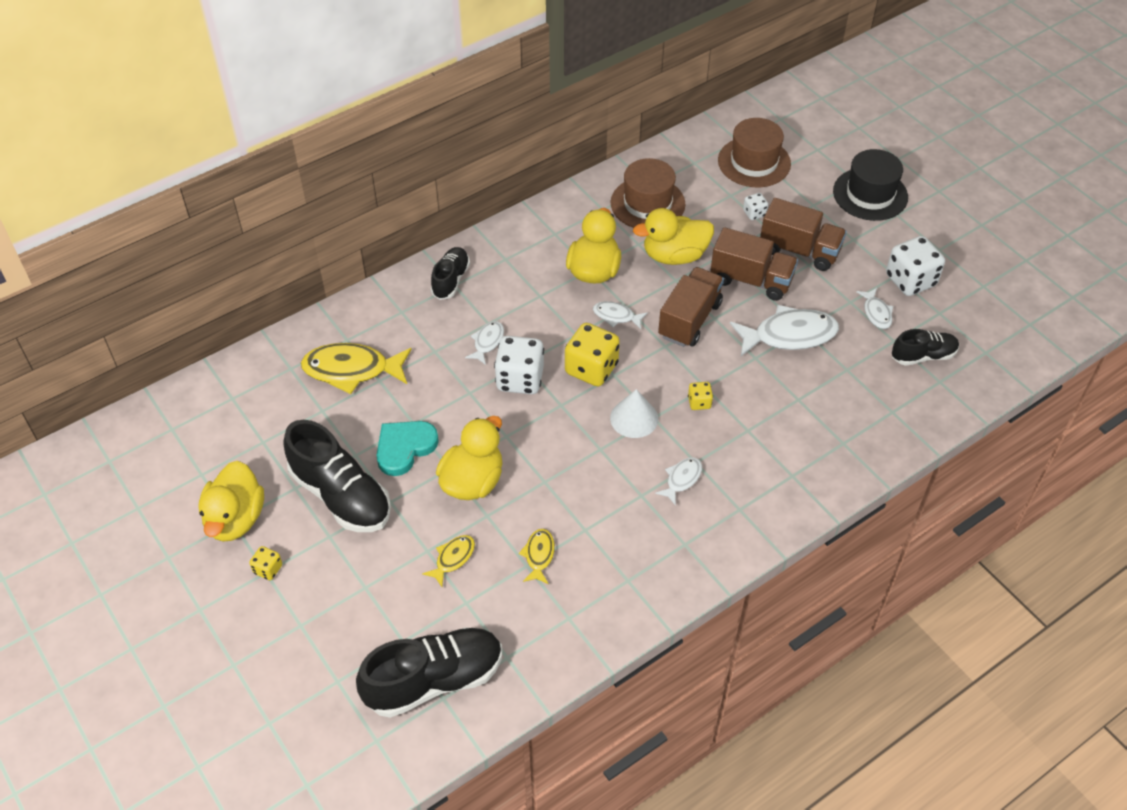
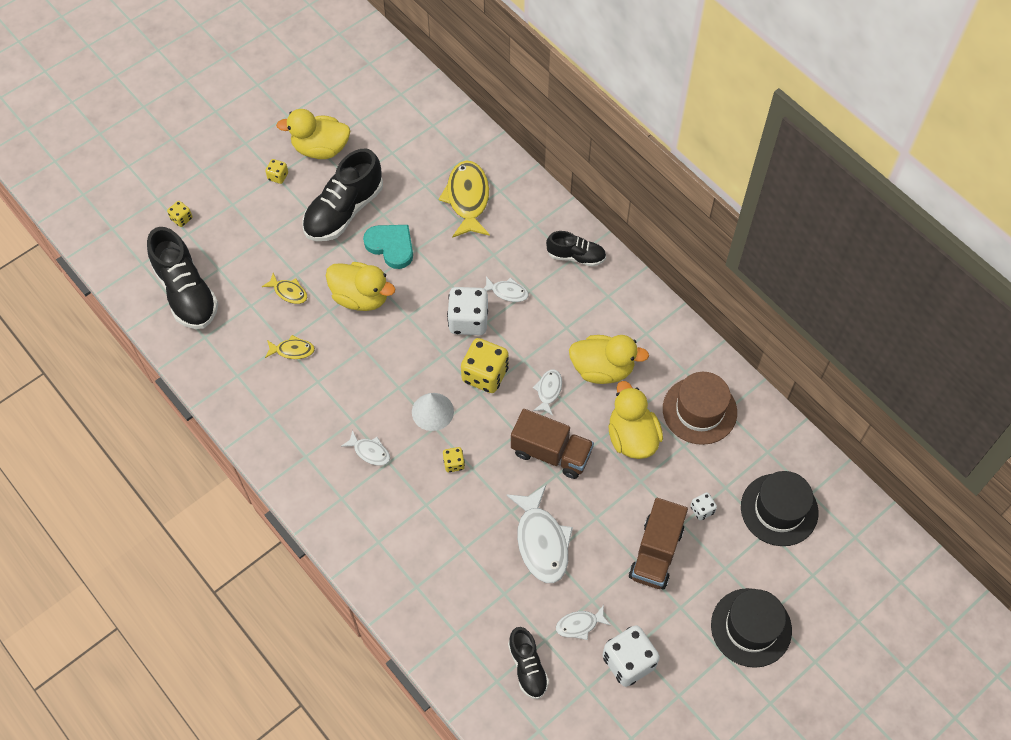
camera: 85 degrees right, 10 degrees up
brown truck [711,227,798,301] -> none
brown hat [718,118,791,187] -> black hat [741,471,819,546]
none -> yellow dice [167,201,192,227]

